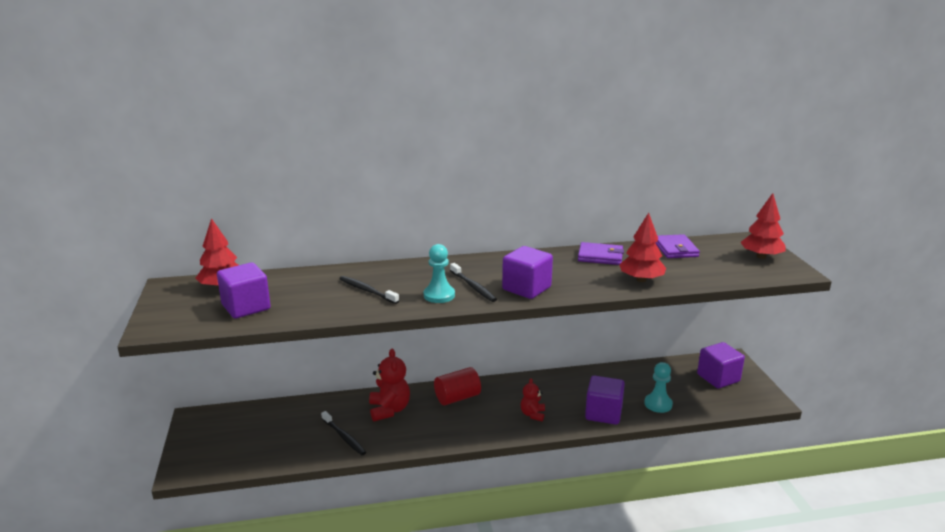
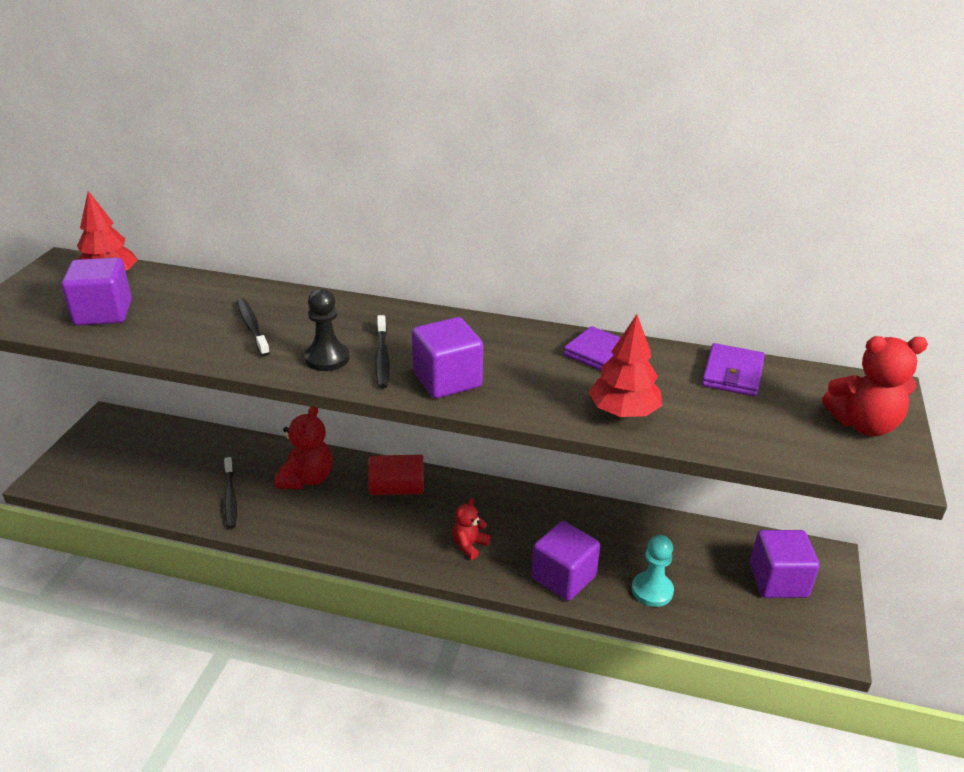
camera: 25 degrees right, 10 degrees up
turquoise pawn [424,244,455,303] -> black pawn [304,289,349,371]
red tree [740,193,786,259] -> red teddy bear [822,336,928,436]

